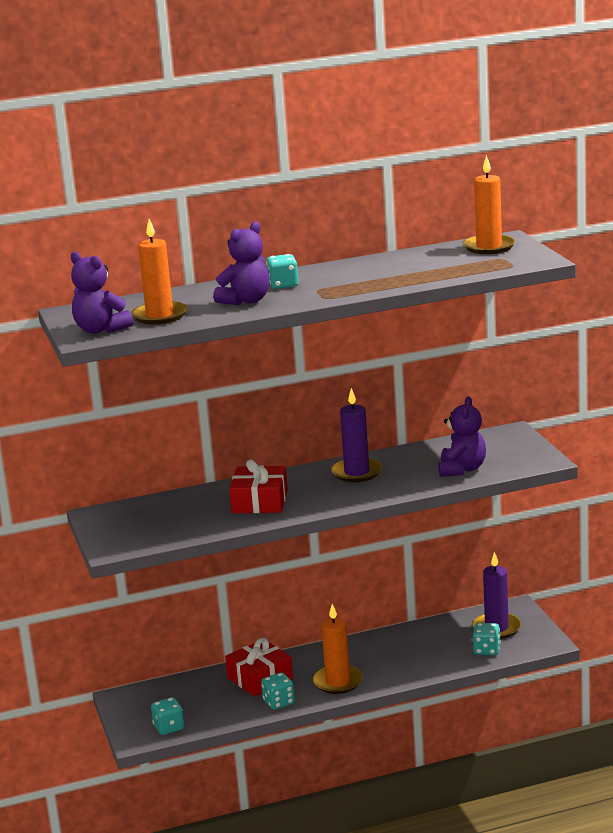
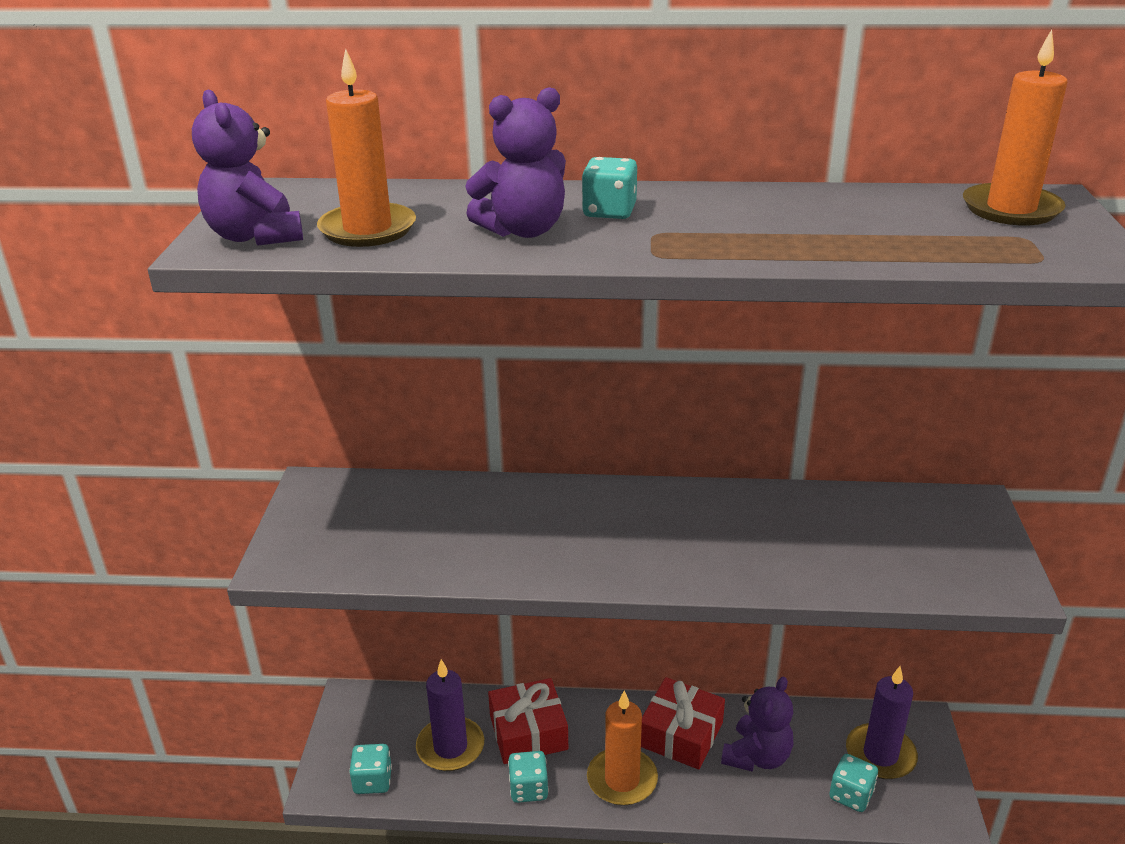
camera: 20 degrees right, 10 degrees up
red gift [229,459,288,513] -> red gift moved to [641,677,725,770]
purple candle [331,388,382,482] -> purple candle moved to [416,659,484,771]
purple teddy bear [438,396,486,477] -> purple teddy bear moved to [721,676,793,772]

